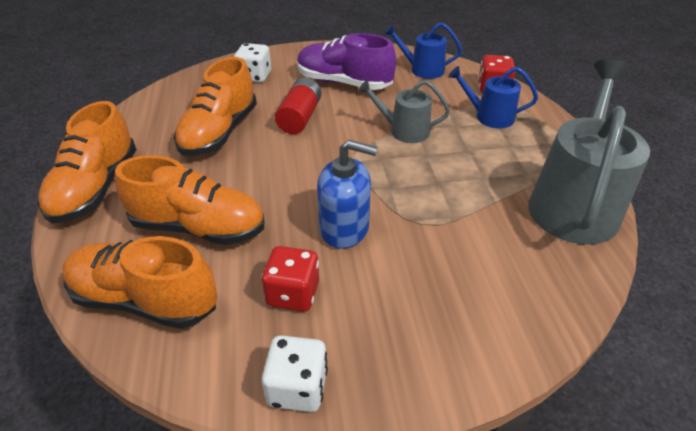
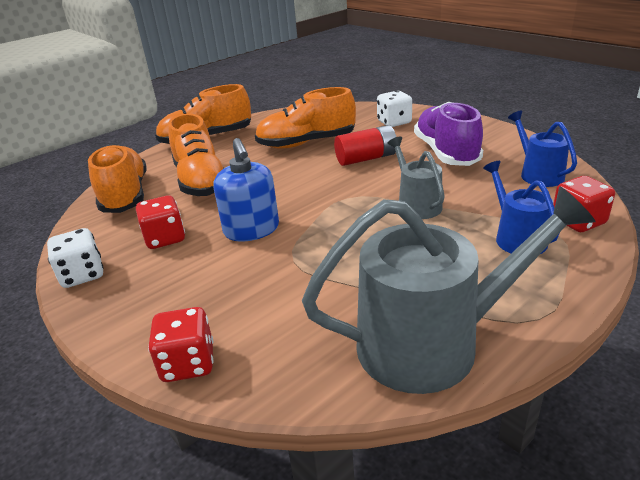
camera: 60 degrees right, 10 degrees down
none -> red dice [148,307,214,382]

